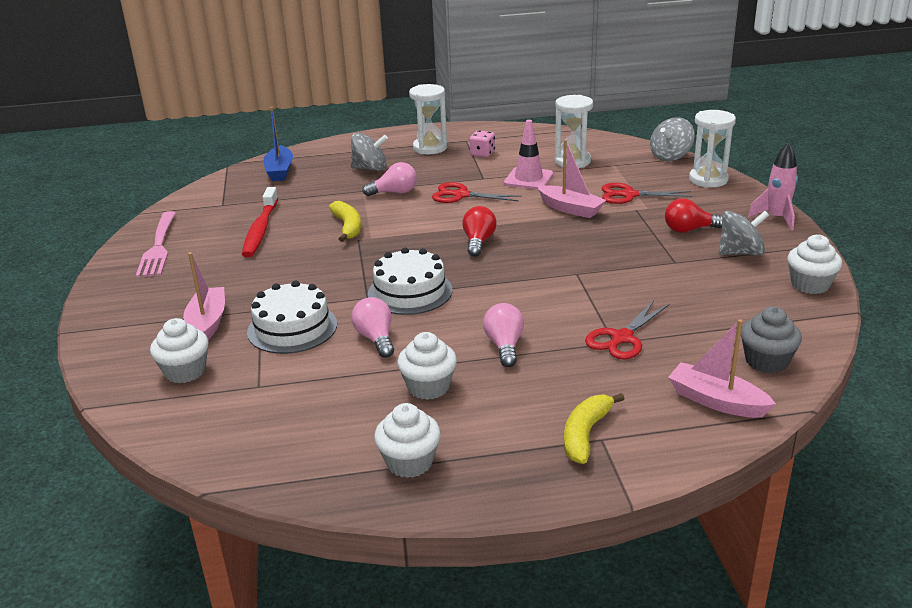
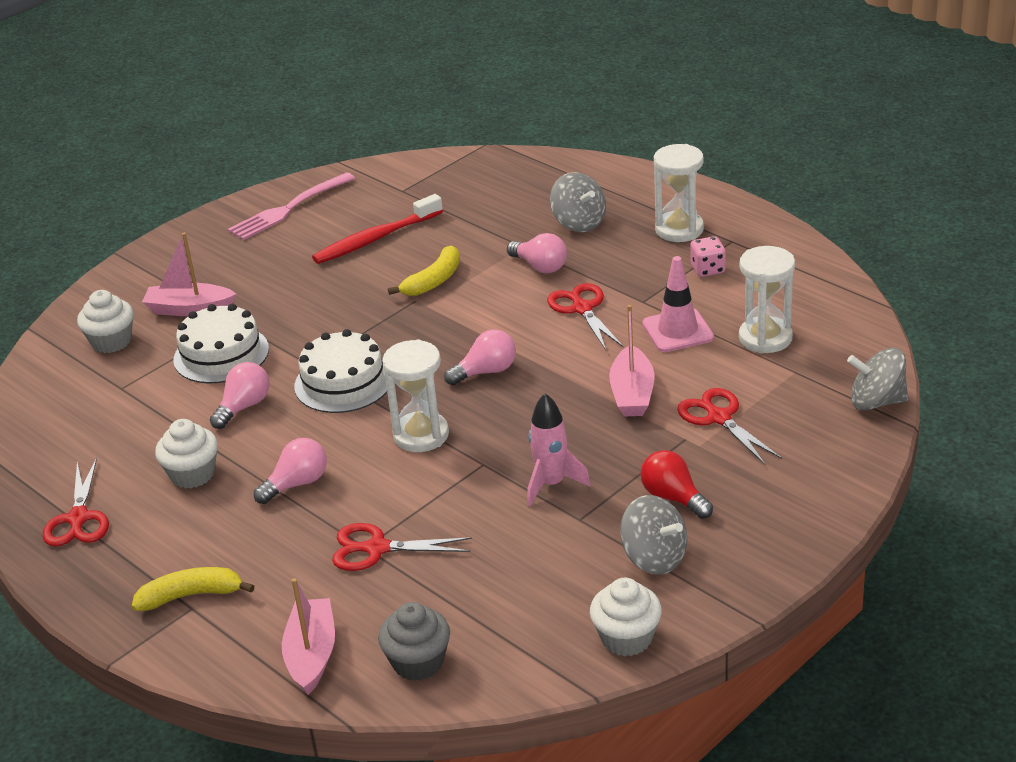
camera: 55 degrees right, 5 degrees up
pink boat [183,252,225,340] -> pink boat turned 135 degrees counterclockwise [142,232,236,316]
blue boat [263,107,293,181] -> none
white cupcake [374,403,441,478] -> red scissors [43,457,109,547]
red light bulb [462,206,497,257] -> pink light bulb [444,329,516,385]
white hourglass [689,110,736,188] -> white hourglass moved to [382,339,449,452]
pink rocket [748,142,798,231] -> pink rocket moved to [527,393,591,507]

